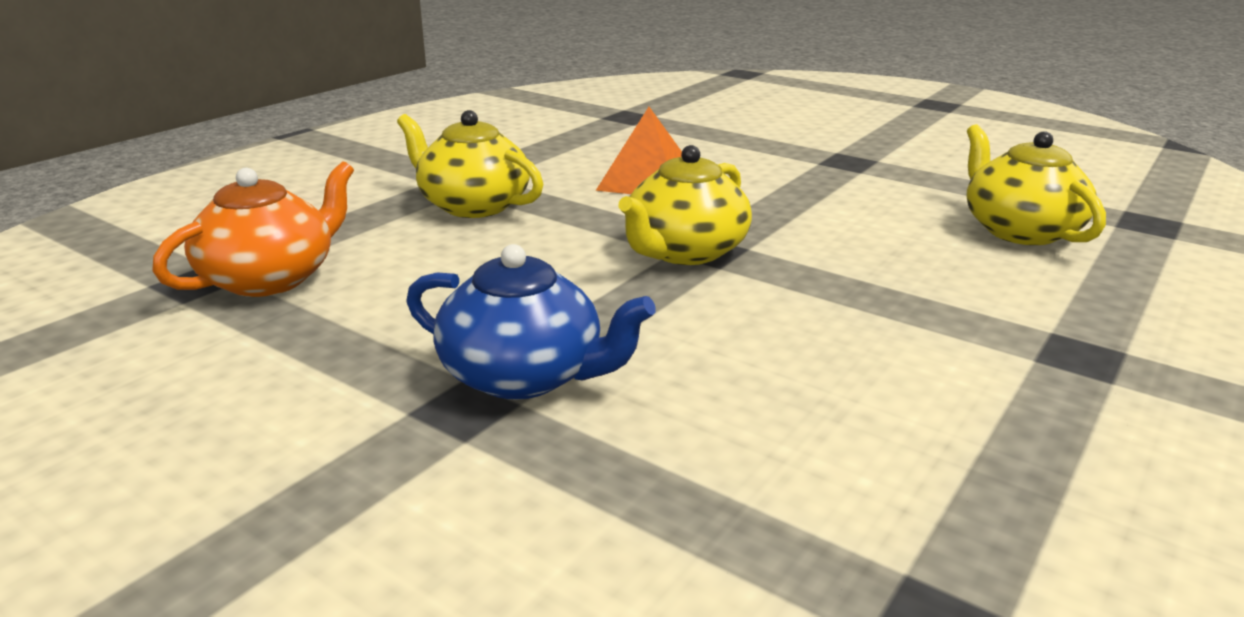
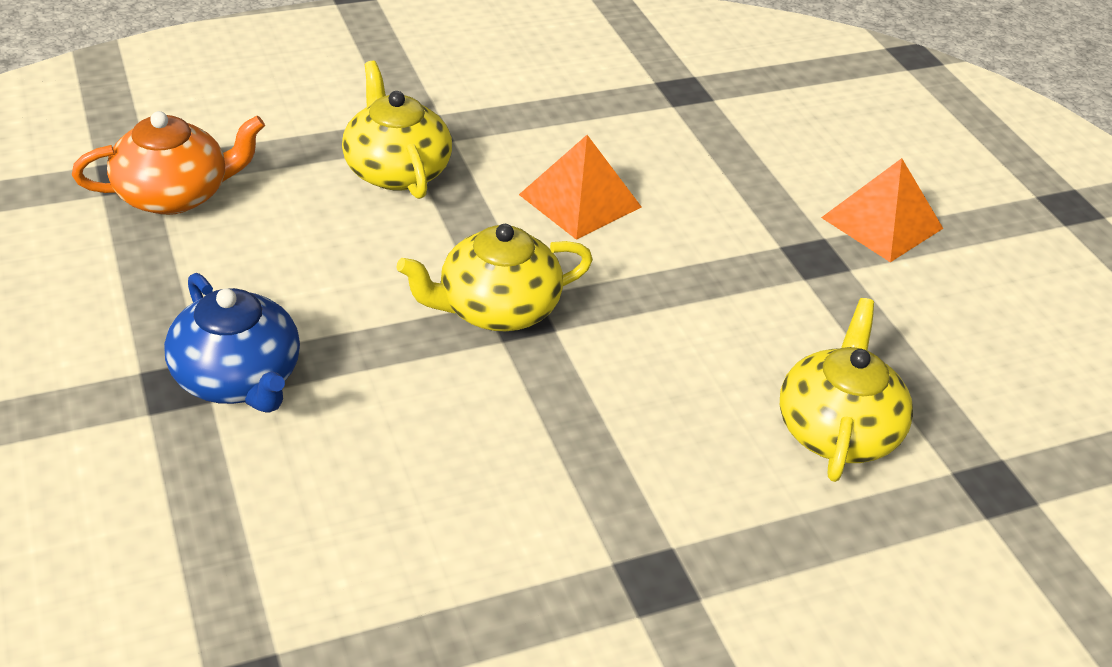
camera: 30 degrees right, 15 degrees up
none -> orange pyramid [821,158,943,262]

